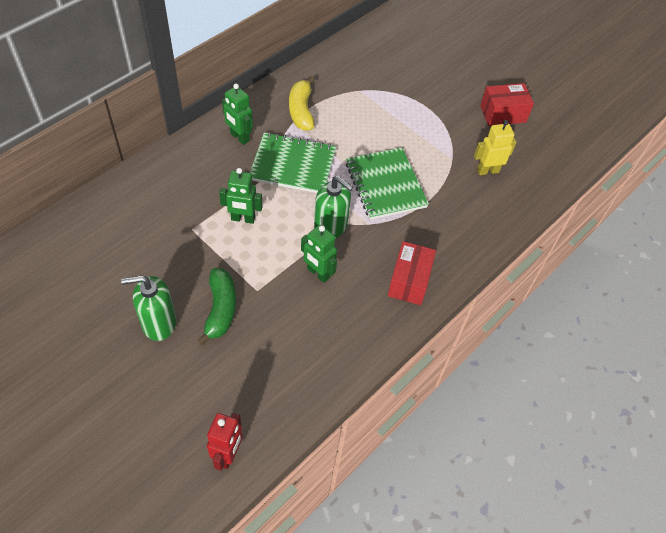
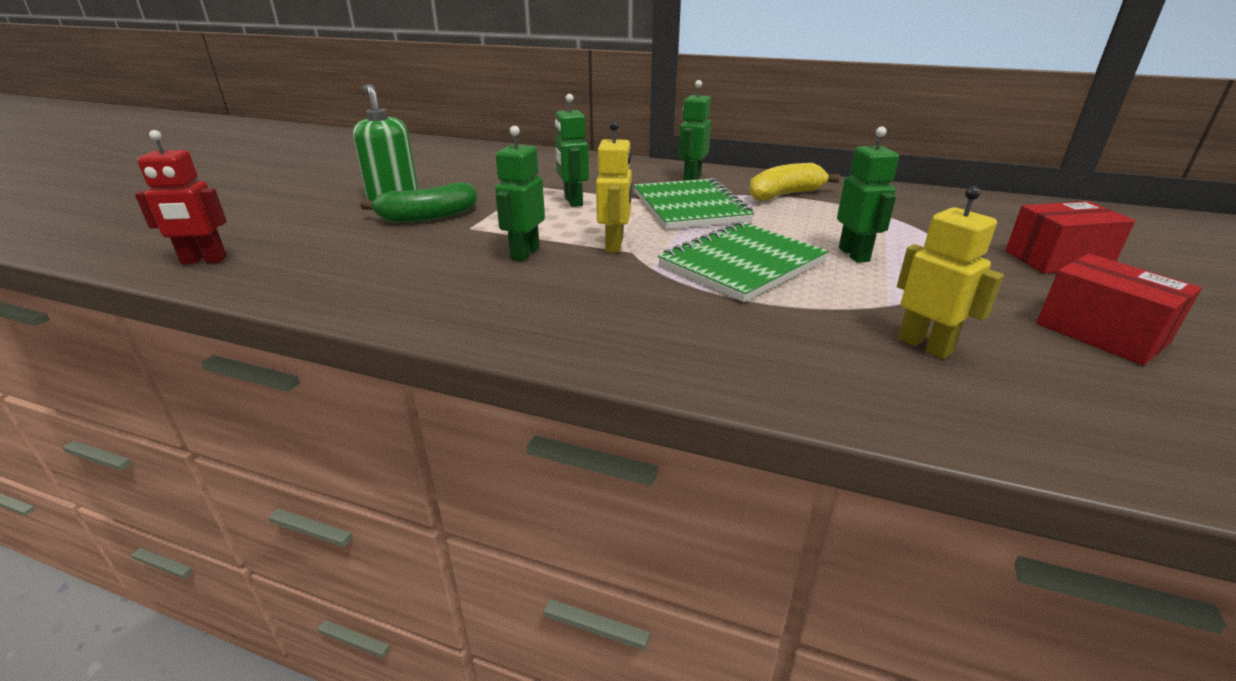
camera: 70 degrees right, 25 degrees down
green soap dispenser [314,176,353,238] -> yellow robot [596,120,632,253]
red box [388,241,436,305] -> red box moved to [1005,201,1135,274]
none -> green robot [837,126,899,263]

